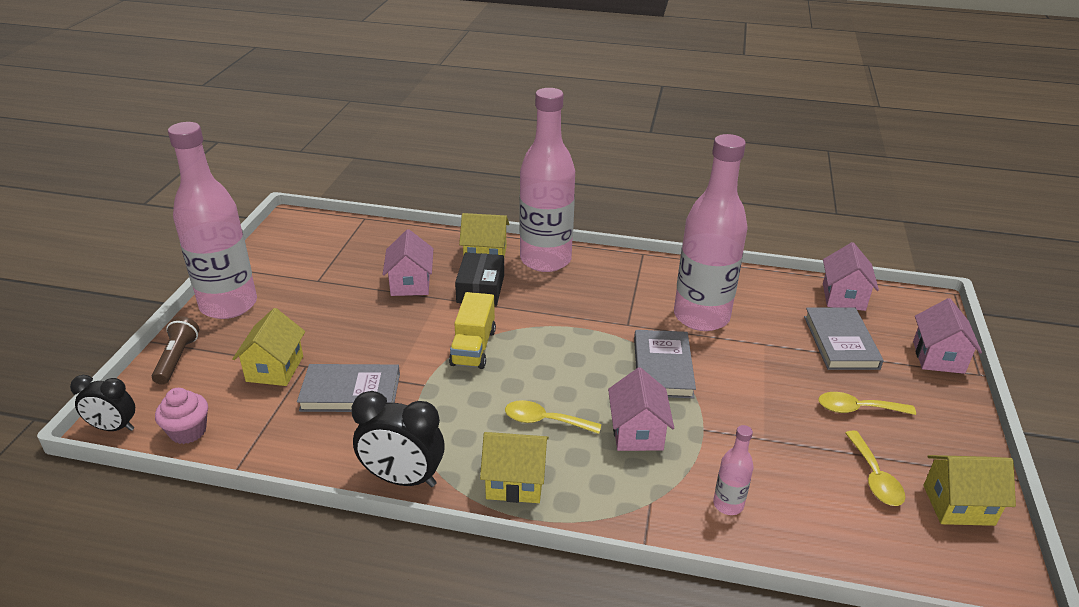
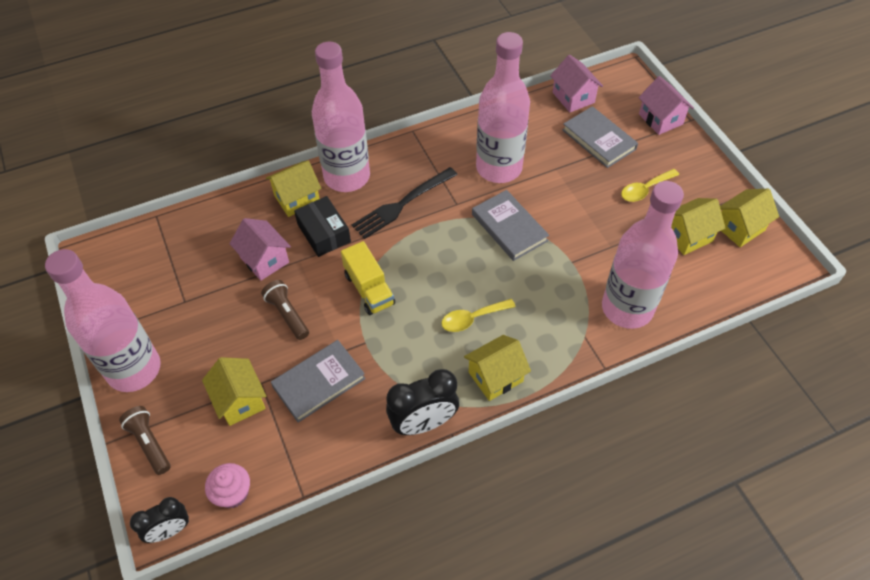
camera: 35 degrees left, 20 degrees up
pink house [608,367,674,451] -> none
pink bottle [713,425,754,515] -> pink bottle [602,181,684,329], size x2.39
yellow spoon [845,430,905,506] -> yellow house [671,198,725,255]
none -> brown flashlight [261,280,309,340]
none -> black fork [352,167,458,239]

